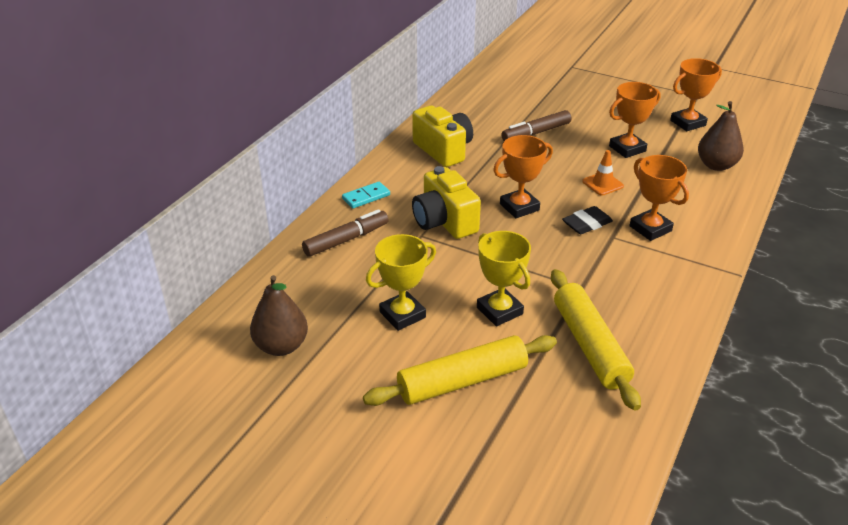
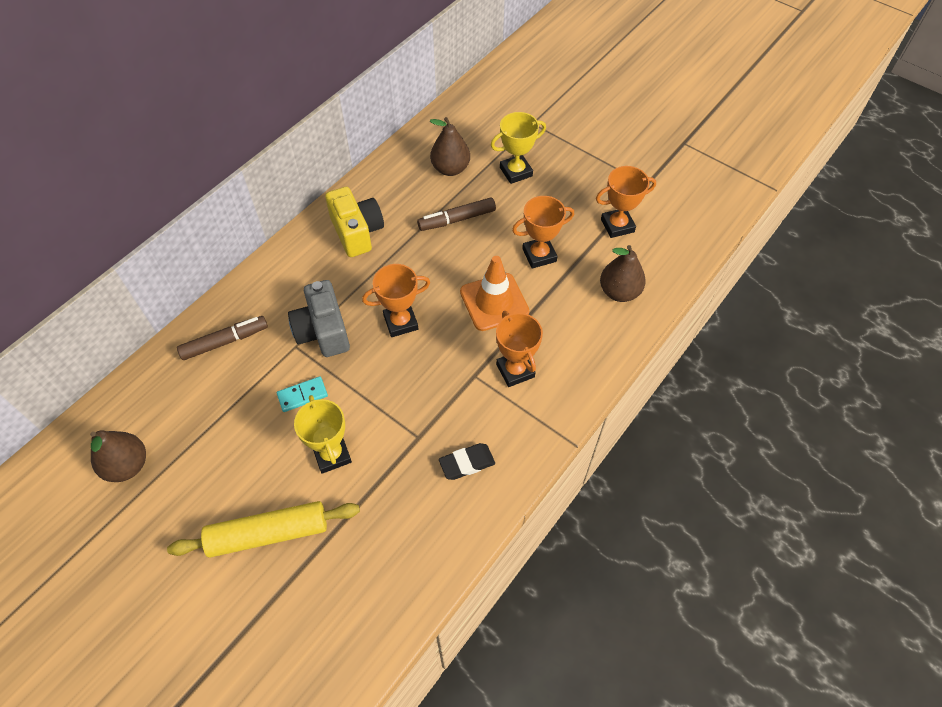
camera: 10 degrees right, 20 degrees up
turquoise domino [342,182,390,209] -> turquoise domino moved to [277,376,328,412]
yellow trophy [366,234,436,331] -> yellow trophy moved to [491,112,546,184]
yellow camera [412,166,481,239] -> grey camera [288,280,350,357]
yellow rolling pin [551,269,641,411] -> none
black eraser [562,206,613,234] -> black eraser moved to [439,443,495,480]
orange traffic cone [582,150,624,195] -> orange traffic cone [460,256,529,331], size x1.81
none -> brown pear [430,117,470,176]

